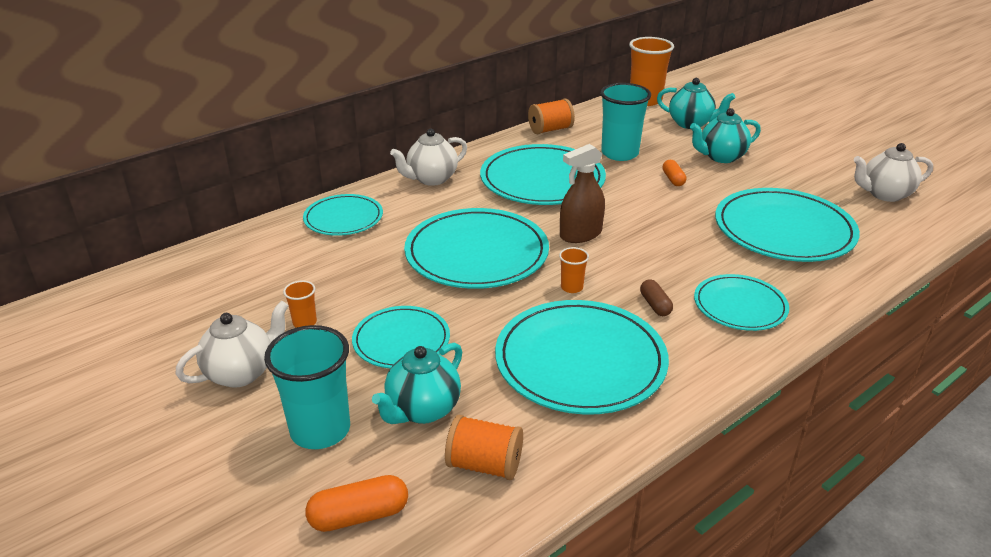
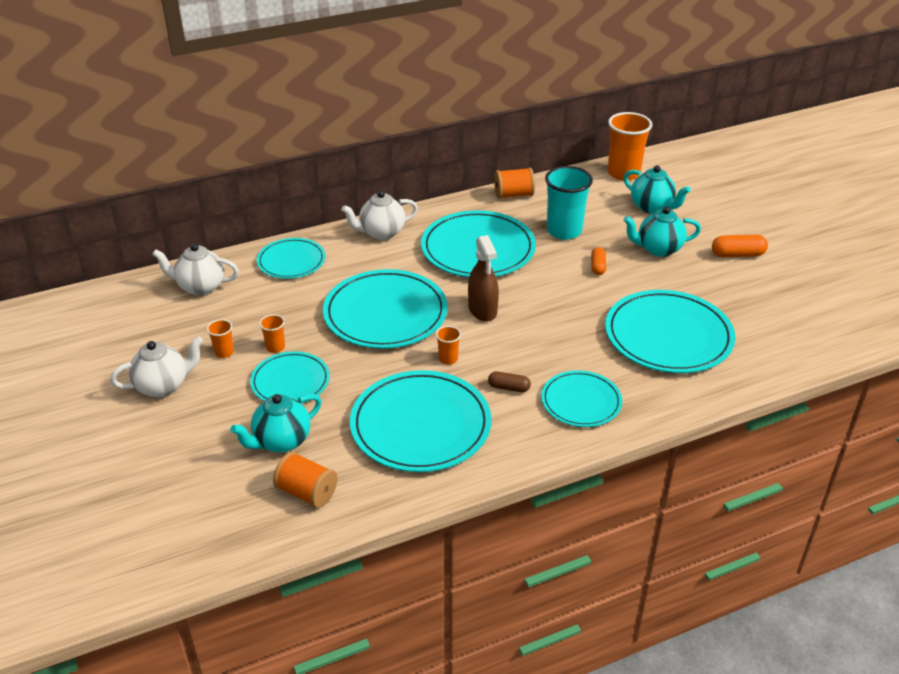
camera: 15 degrees right, 5 degrees up
turquoise cup [264,325,350,449] -> none
orange capsule [305,475,408,532] -> orange capsule moved to [712,235,768,257]
brown spray bottle [560,144,605,243] -> brown spray bottle turned 90 degrees counterclockwise [468,235,499,322]
brown capsule [640,279,673,316] -> brown capsule turned 75 degrees counterclockwise [488,372,531,392]
white teapot [854,143,933,202] -> white teapot moved to [152,243,239,295]
none -> orange cup [259,314,285,353]

